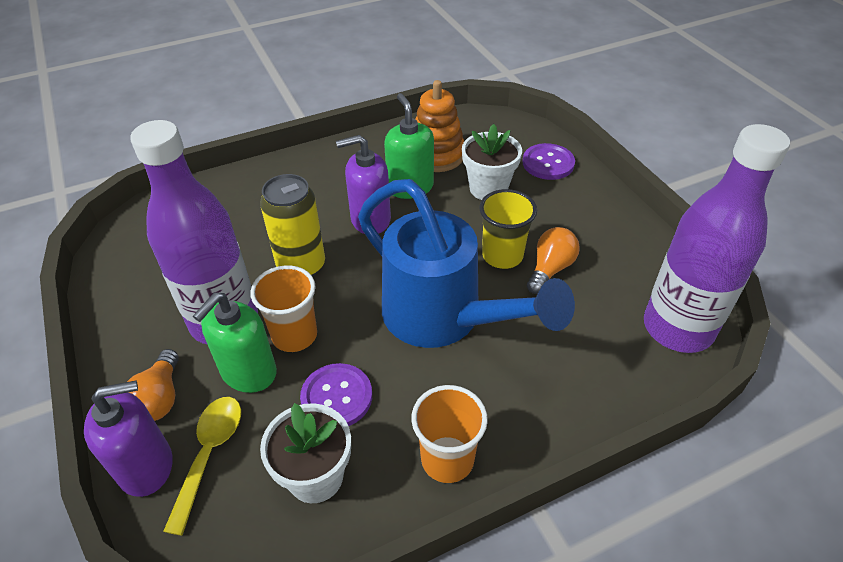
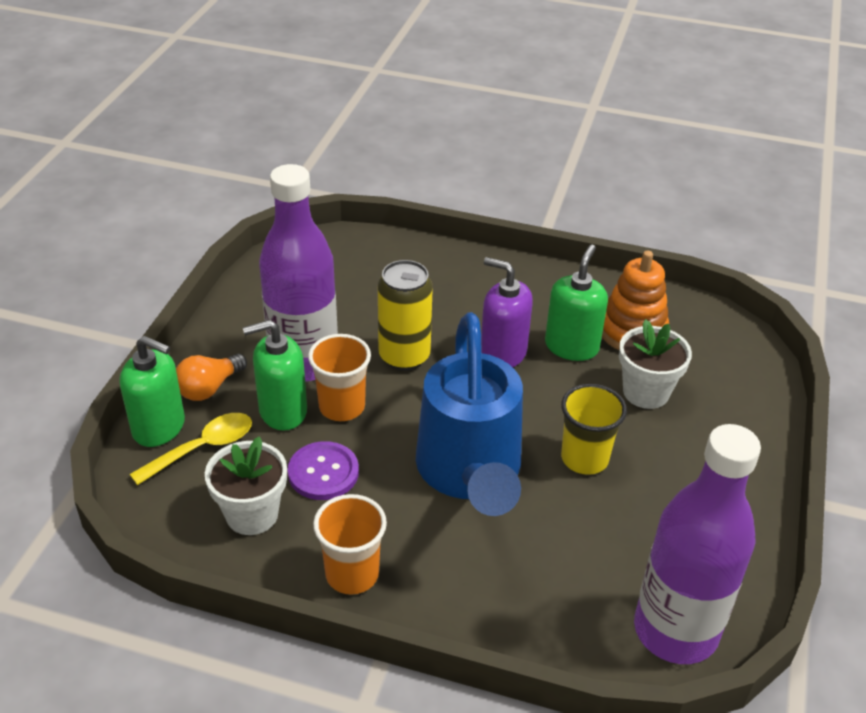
camera: 40 degrees right, 5 degrees down
purple soap dispenser [84,380,173,497] -> green soap dispenser [120,336,185,447]
purple button [523,143,575,180] -> none
orange light bulb [527,227,580,294] -> none

